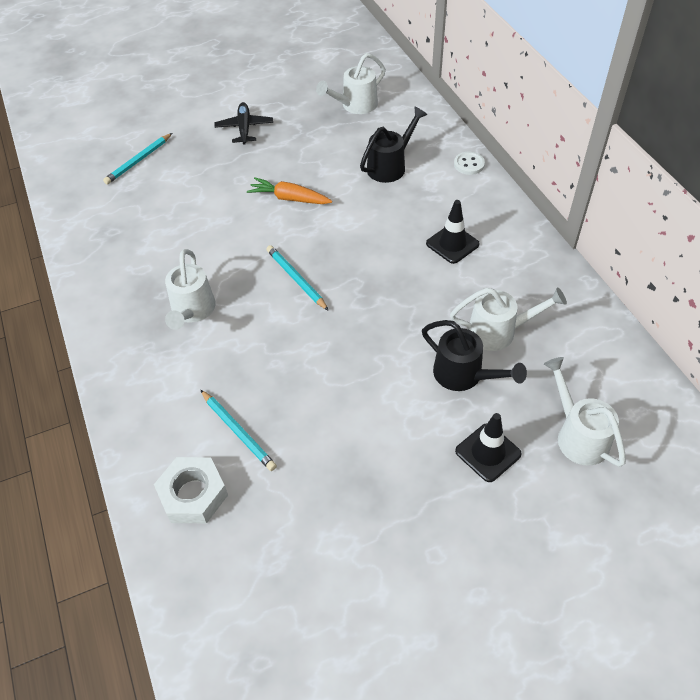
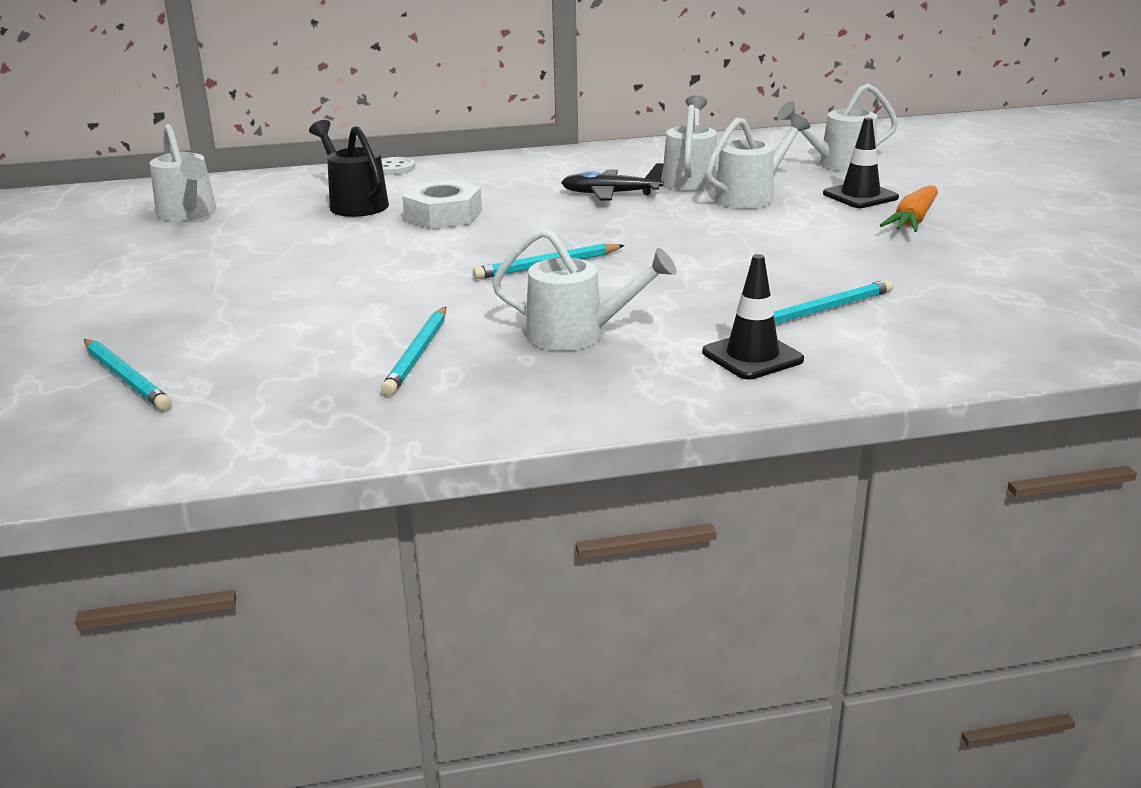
camera: 80 degrees left, 25 degrees down
white nut [154,457,228,523] -> white nut moved to [402,180,482,229]
black plane [215,102,273,145] -> black plane moved to [561,163,664,201]
orange carrot [247,177,332,204] -> orange carrot moved to [880,185,938,232]
black watering can [422,320,527,391] -> white watering can [705,113,810,209]
black traffic cone [426,200,480,264] -> black traffic cone moved to [702,254,804,379]
none -> turquoise pencil [381,307,446,396]

